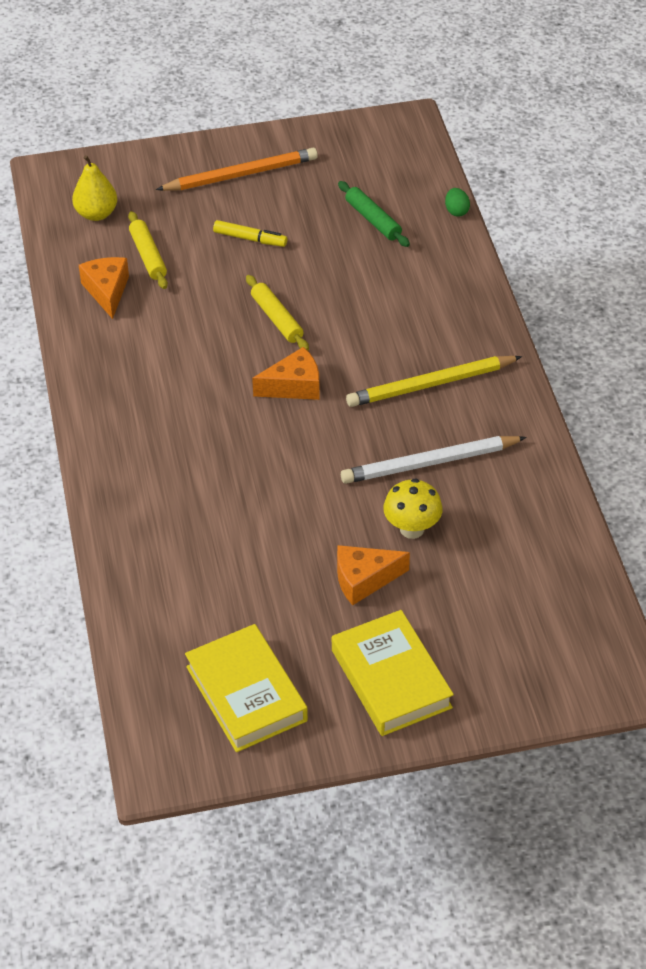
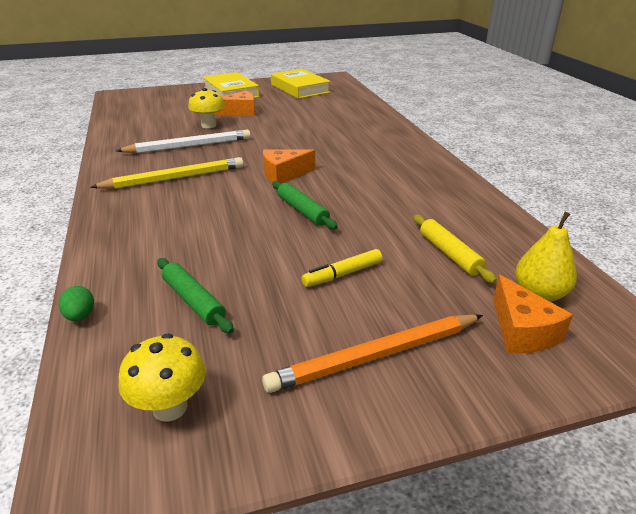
camera: 175 degrees right, 15 degrees down
orange cheese [79,257,129,319] -> orange cheese moved to [493,275,573,353]
yellow marker [213,220,287,247] -> yellow marker turned 45 degrees counterclockwise [302,249,382,287]
yellow rolling pin [246,275,309,351] -> green rolling pin [272,181,338,229]
none -> yellow mushroom [118,333,206,422]

